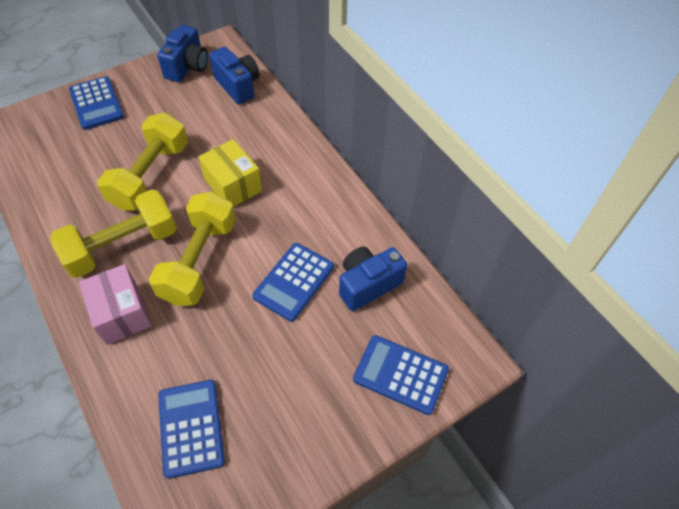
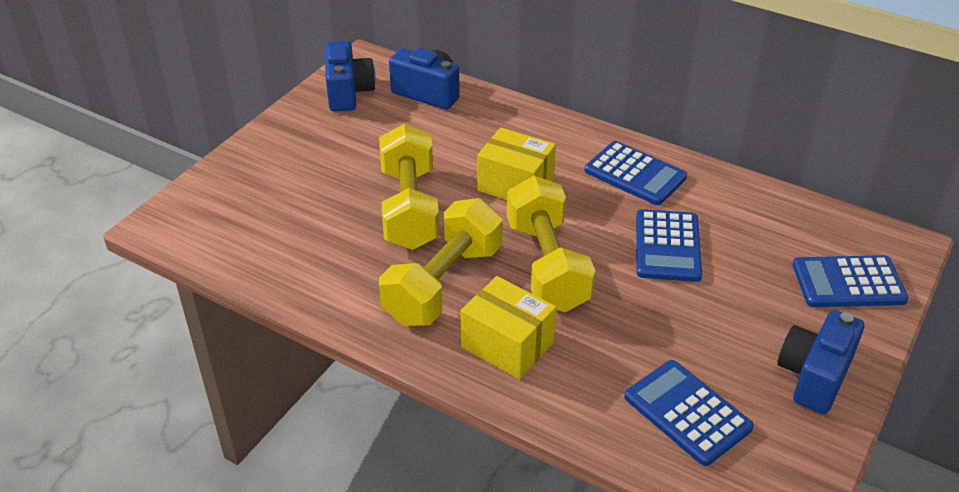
camera: 25 degrees left, 15 degrees down
blue calculator [69,76,124,130] -> blue calculator moved to [585,141,687,205]
pink box [79,264,152,345] -> yellow box [460,276,556,380]
blue camera [339,247,407,311] -> blue camera moved to [777,310,864,414]

